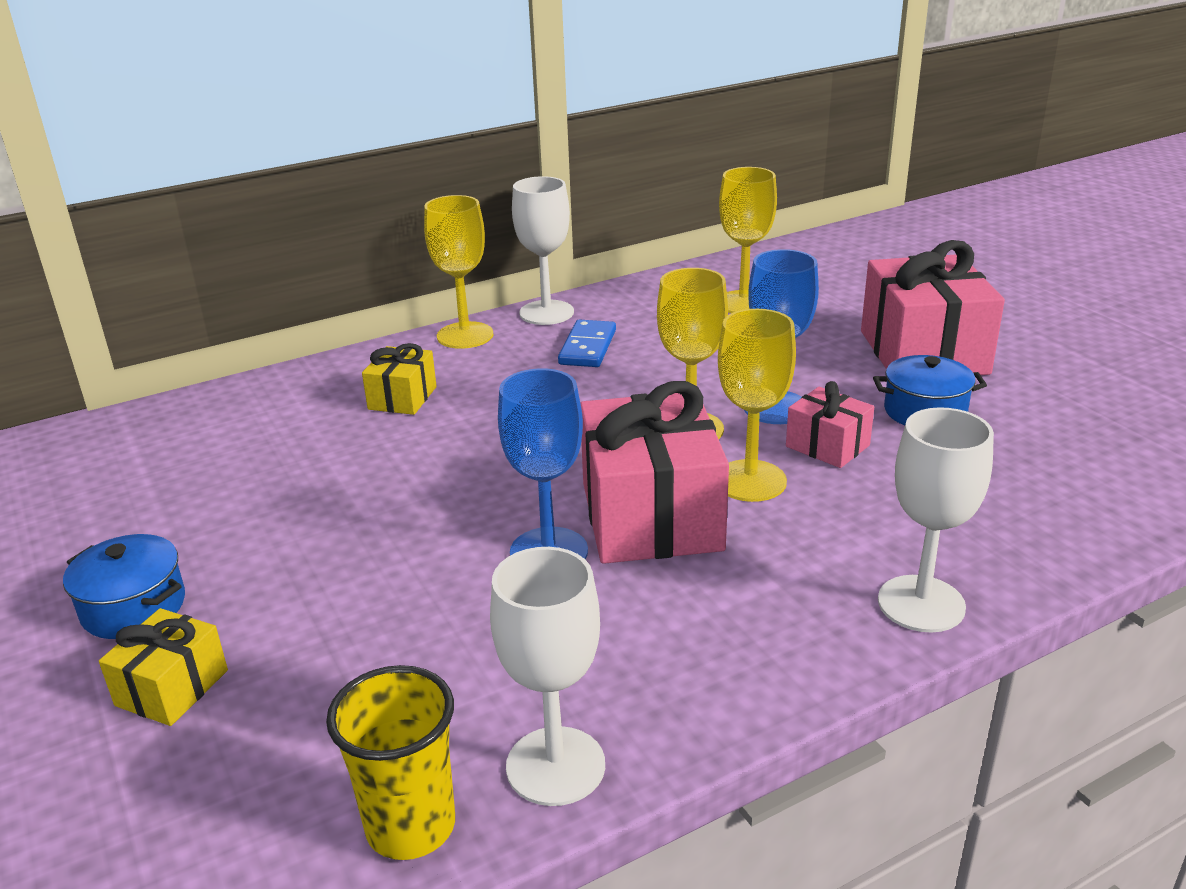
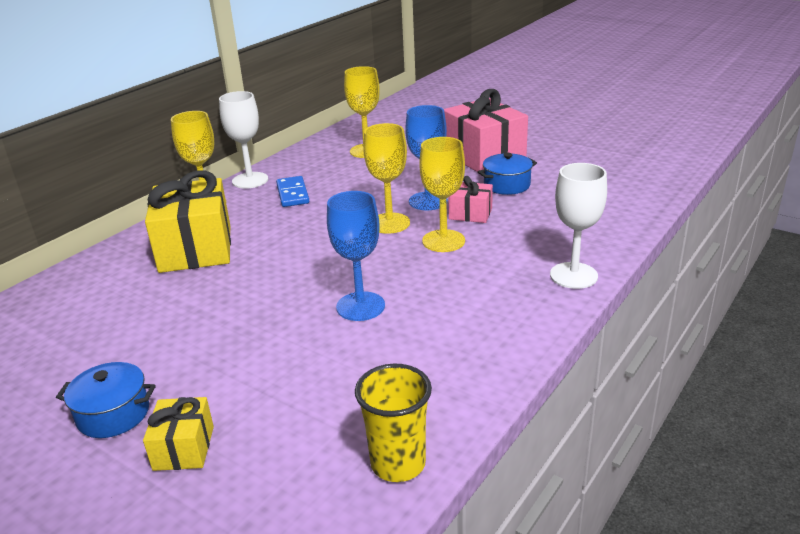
camera: 25 degrees left, 0 degrees up
yellow gift [362,343,437,415] -> yellow gift [145,170,231,273], size x2.00
white goblet [490,547,605,806] -> none
pink gift [580,381,729,564] -> none

